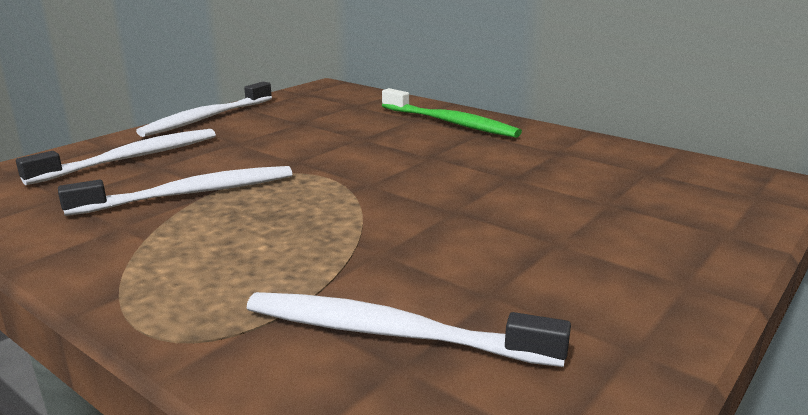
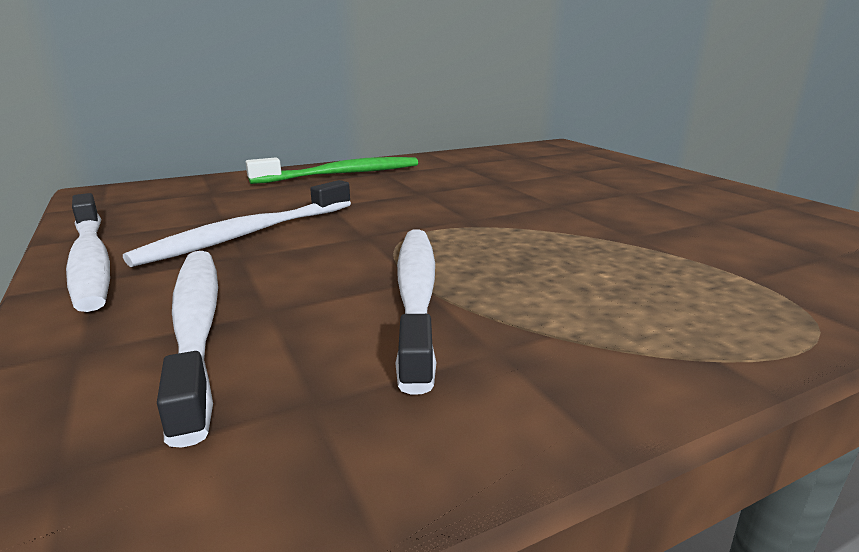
camera: 65 degrees left, 0 degrees up
white toothbrush [247,292,571,367] -> white toothbrush moved to [123,180,351,267]

